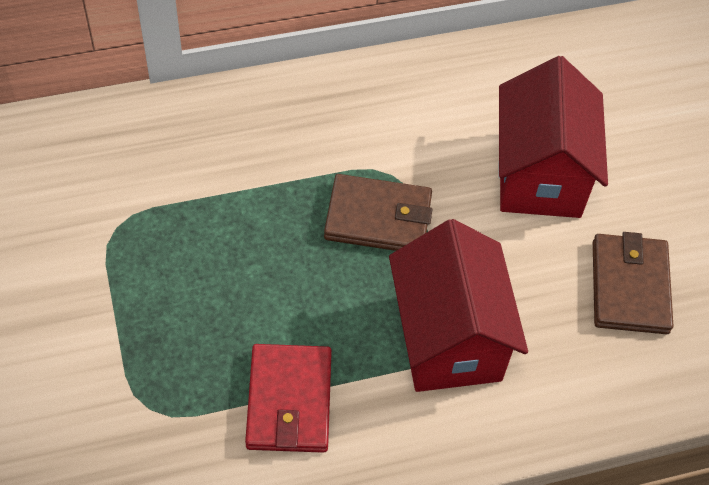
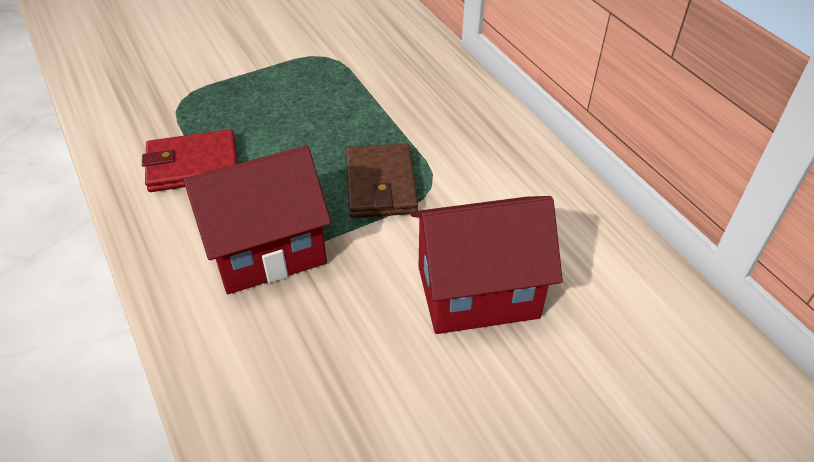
camera: 80 degrees right, 10 degrees down
brown wallet [593,232,673,334] -> none

